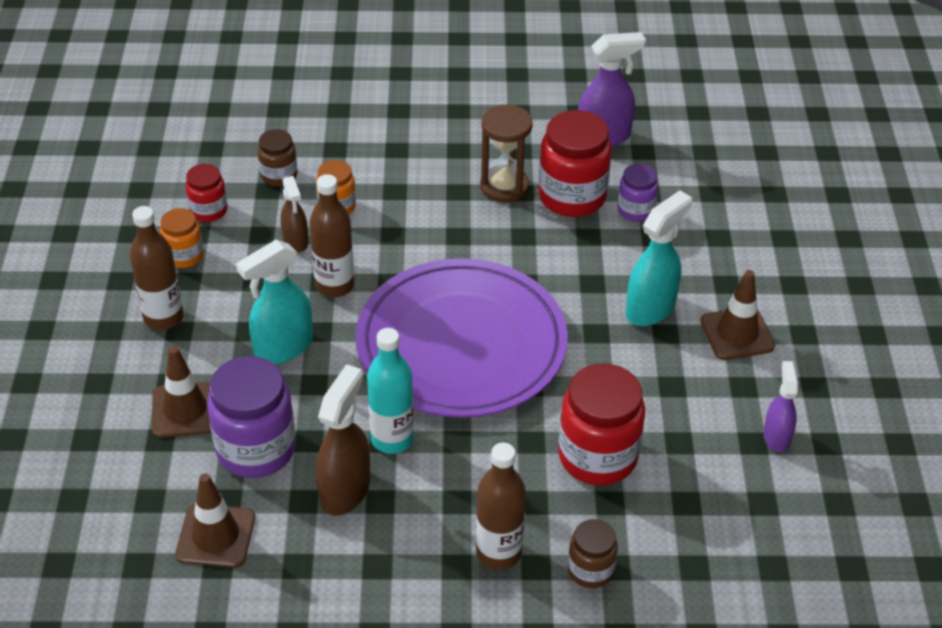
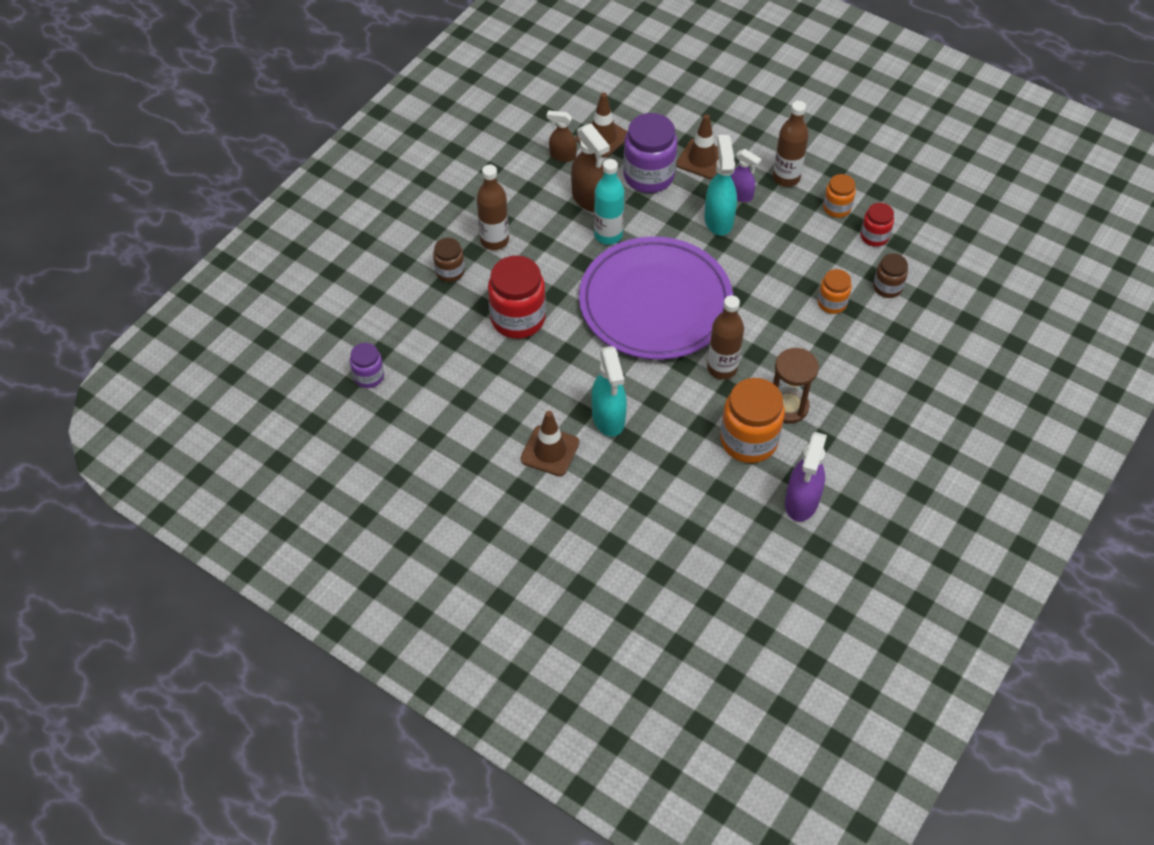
camera: 125 degrees right, 10 degrees up
brown spray bottle [281,176,309,252] -> brown spray bottle moved to [547,110,577,162]
brown bottle [309,174,354,297] -> brown bottle moved to [707,295,744,380]
red jar [538,110,612,217] -> orange jar [720,378,785,463]
purple jar [617,164,658,222] -> purple jar moved to [350,343,384,388]
purple spray bottle [763,361,798,452] -> purple spray bottle moved to [731,149,761,202]

